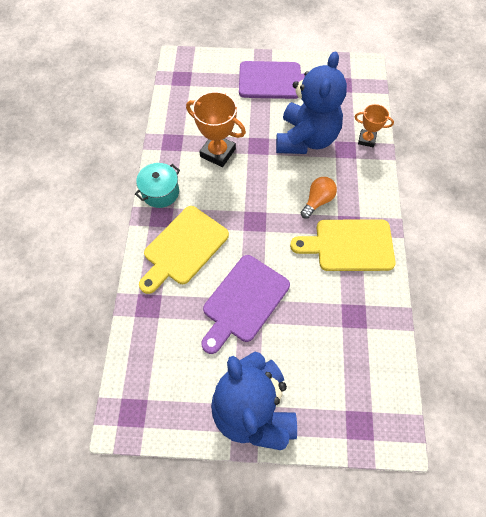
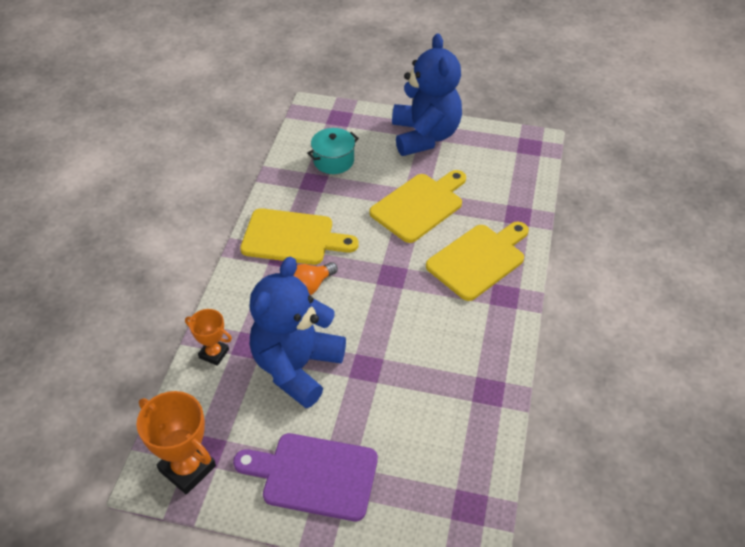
camera: 170 degrees left, 15 degrees down
turquoise pot [135,163,180,208] -> turquoise pot moved to [307,128,359,174]
orange trophy [186,91,246,167] -> orange trophy moved to [137,391,216,494]
purple cutting board [201,255,290,354] -> yellow cutting board [369,170,466,243]

